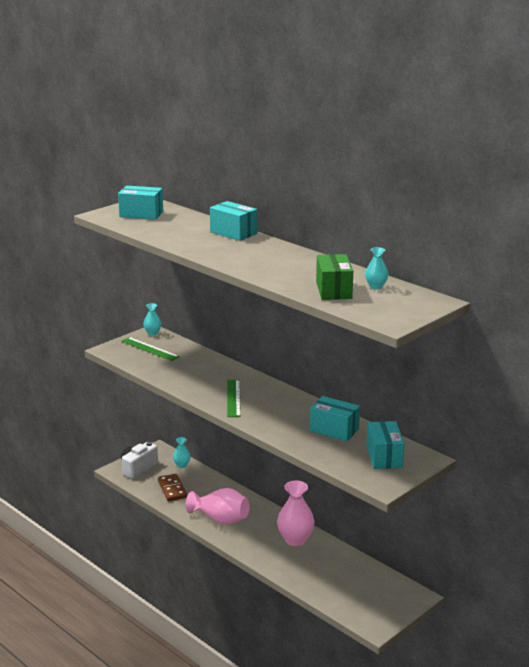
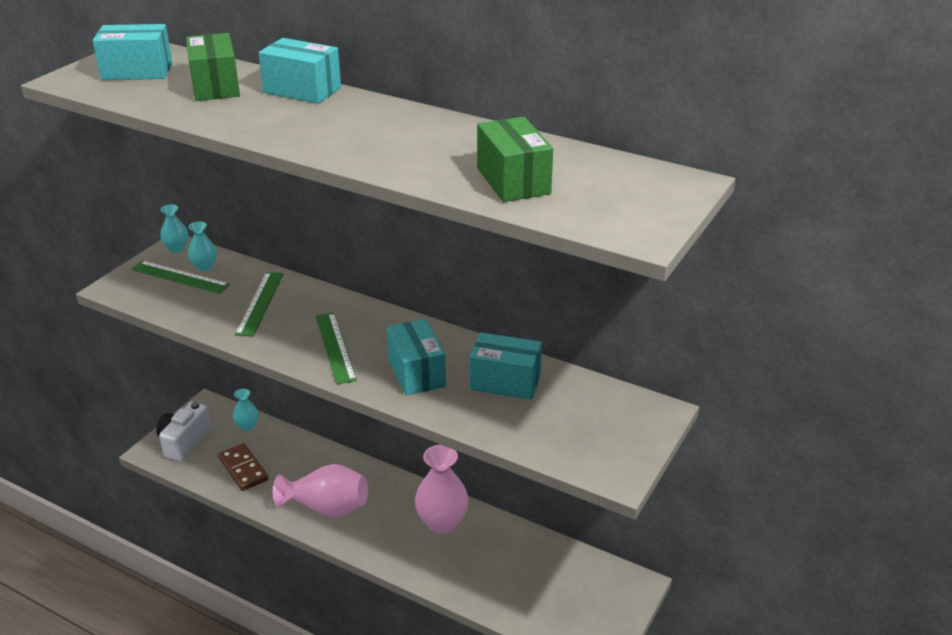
camera: 15 degrees left, 10 degrees up
turquoise vase [365,247,389,289] -> turquoise vase moved to [188,222,217,271]
turquoise box [367,421,404,469] -> turquoise box moved to [386,319,446,396]
none -> green box [186,33,240,101]
none -> green ruler [235,272,284,337]

